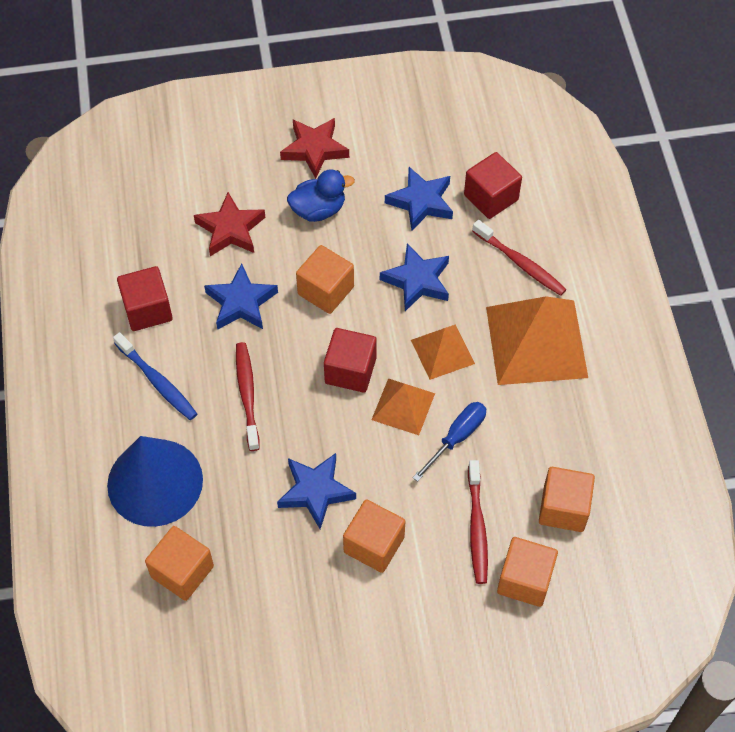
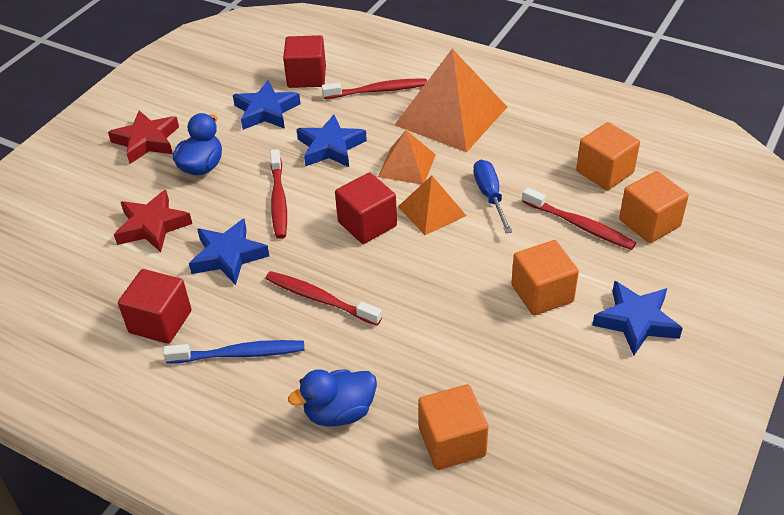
camera: 50 degrees left, 15 degrees down
blue cone [107,436,203,527] -> blue duck [288,369,377,427]
blue star [277,453,356,529] -> blue star moved to [592,281,683,356]
orange cube [296,245,354,314] -> red toothbrush [270,149,287,239]

